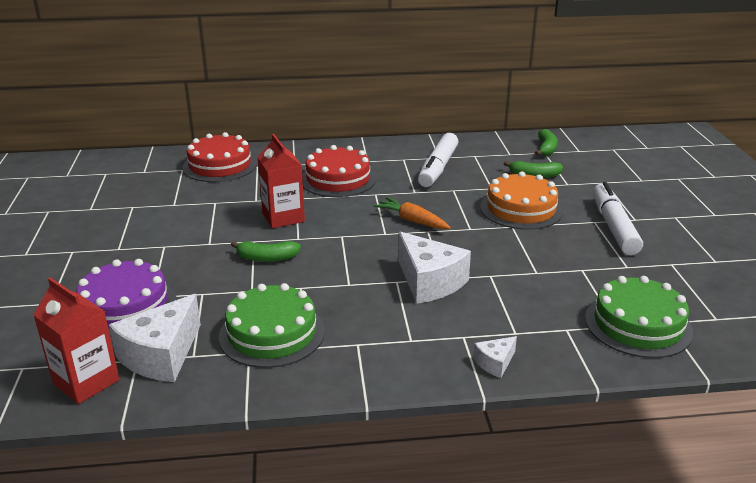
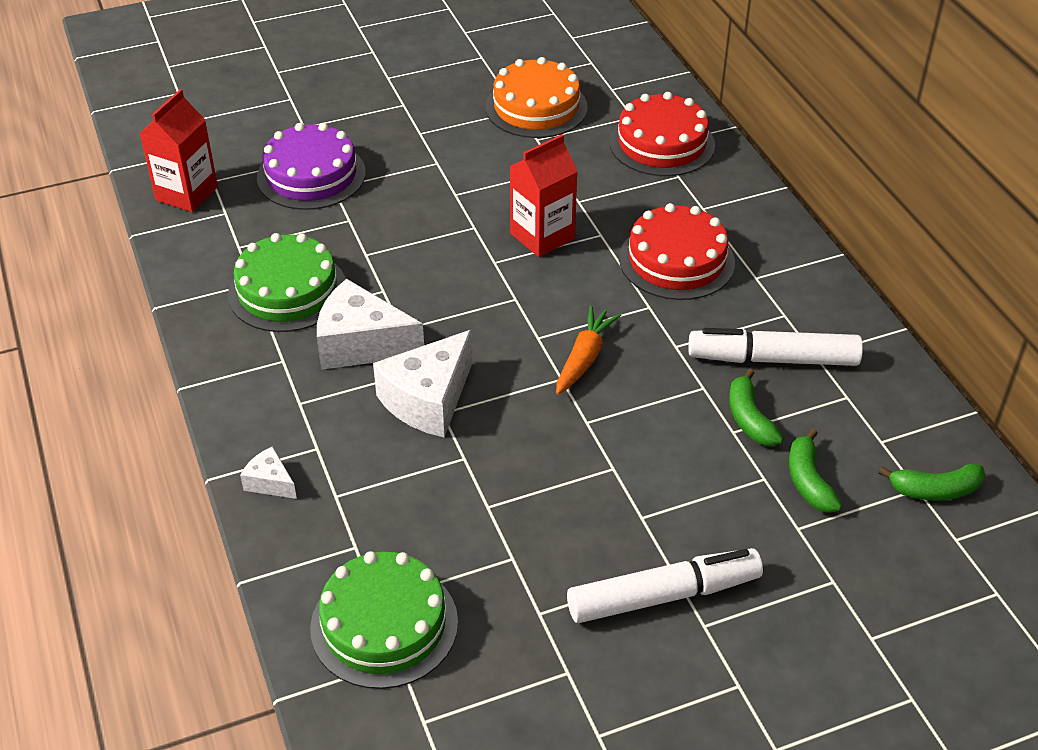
camera: 75 degrees right, 15 degrees up
white cheese [109,294,201,382] -> white cheese moved to [317,279,424,370]
green banana [231,241,301,262] -> green banana moved to [729,369,783,446]
orange cake [480,171,563,230] -> orange cake moved to [485,57,588,138]

